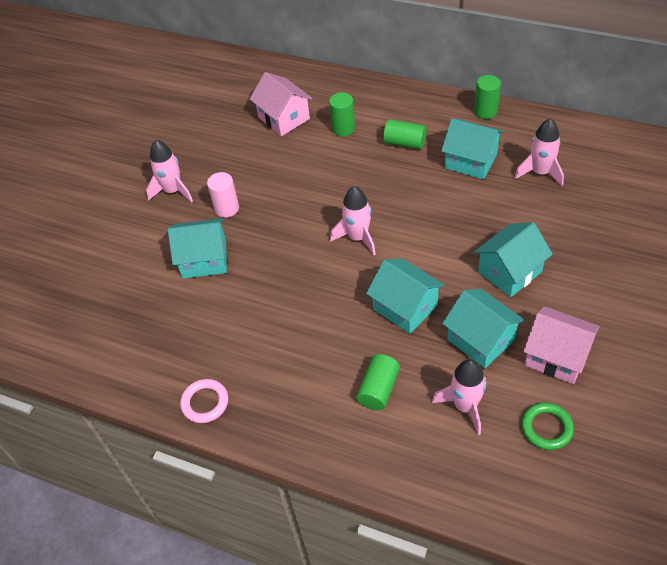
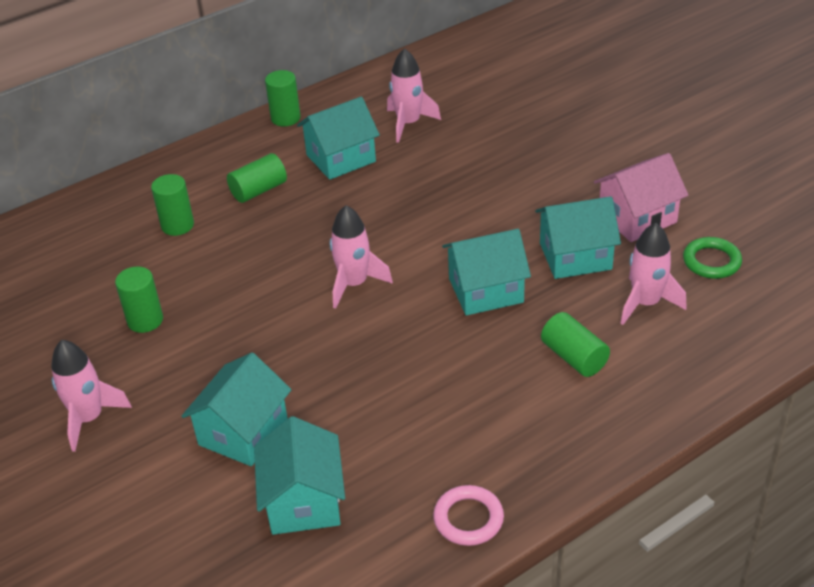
camera: 60 degrees left, 10 degrees down
pink cylinder [207,172,239,218] -> none
pink house [250,72,313,136] -> none
turquoise house [474,222,553,297] -> turquoise house moved to [254,416,345,535]
none -> green cylinder [115,266,163,333]

